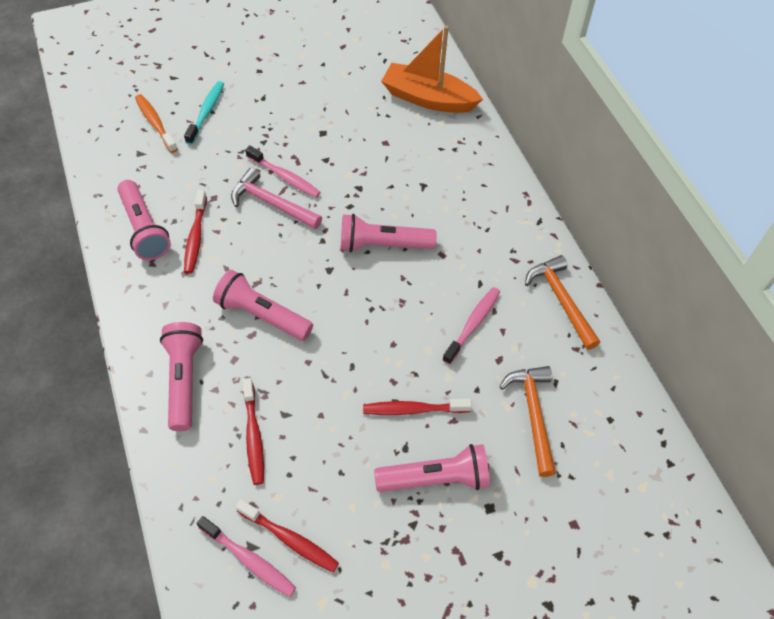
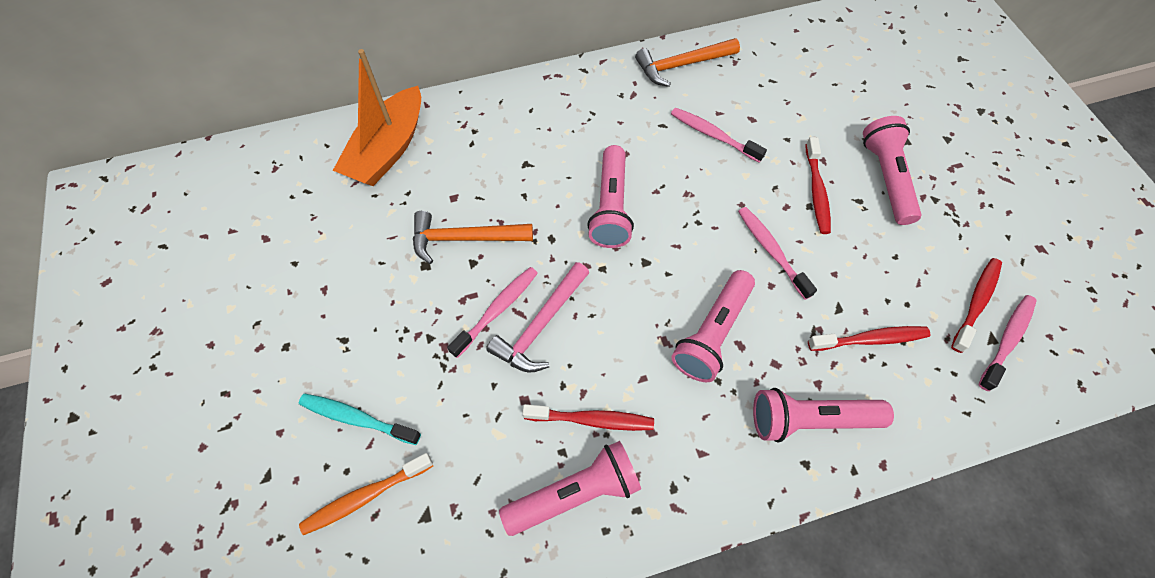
camera: 85 degrees left, 5 degrees up
orange hammer [499,366,556,477] -> orange hammer moved to [413,211,533,264]
none -> pink toothbrush [738,207,817,300]

